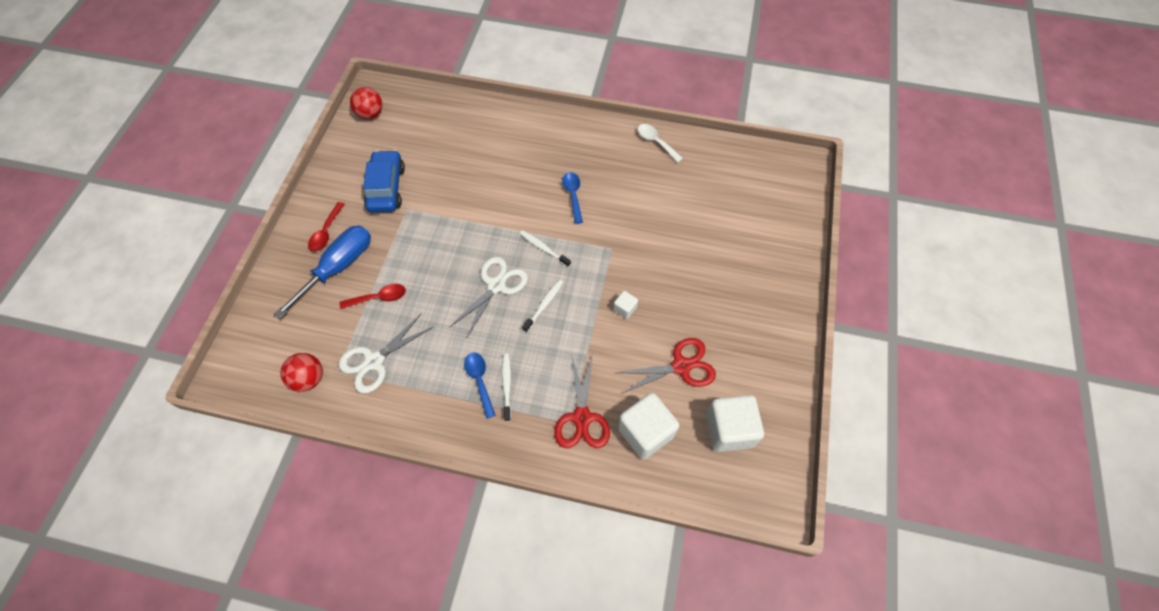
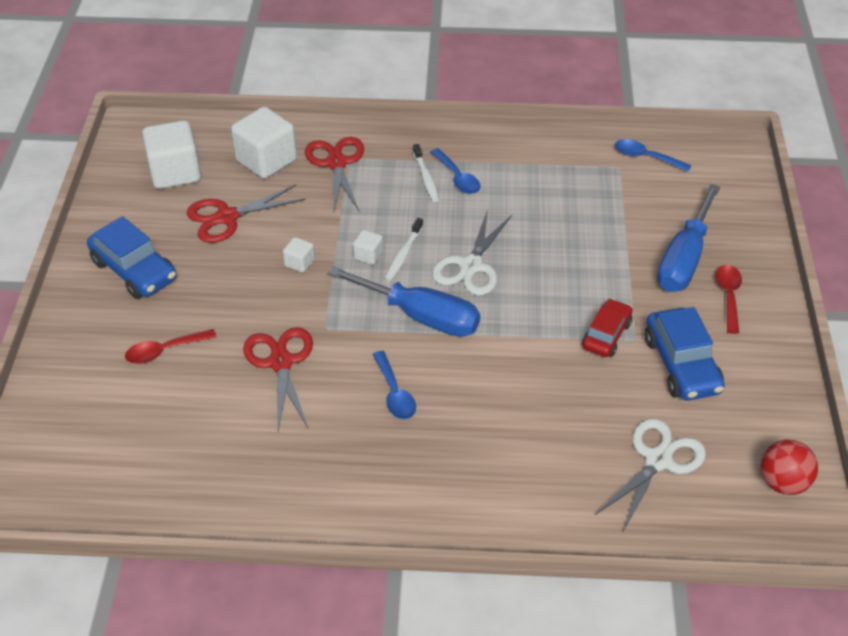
camera: 170 degrees right, 15 degrees down
red ball [280,353,323,392] -> blue spoon [615,139,692,172]
white scissors [338,313,434,393] -> white scissors moved to [595,418,706,532]
red spoon [340,284,406,309] -> red spoon moved to [125,329,217,364]
white toothbrush [520,230,571,267] -> blue screwdriver [327,266,480,337]
white spoon [638,124,683,162] -> none
none -> blue car [87,216,177,299]
none -> red scissors [243,327,313,431]
none -> white cube [353,230,383,265]
none -> red car [582,299,633,357]

